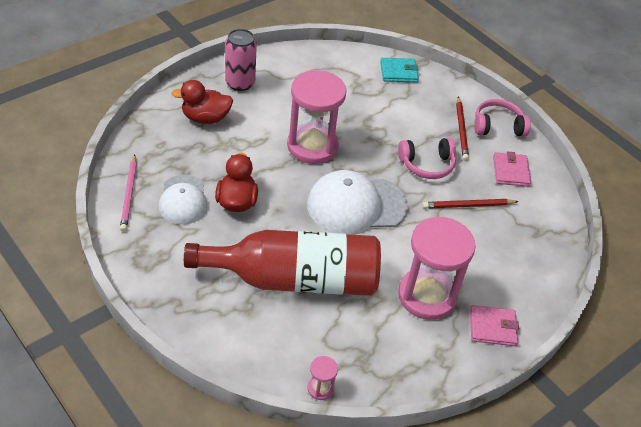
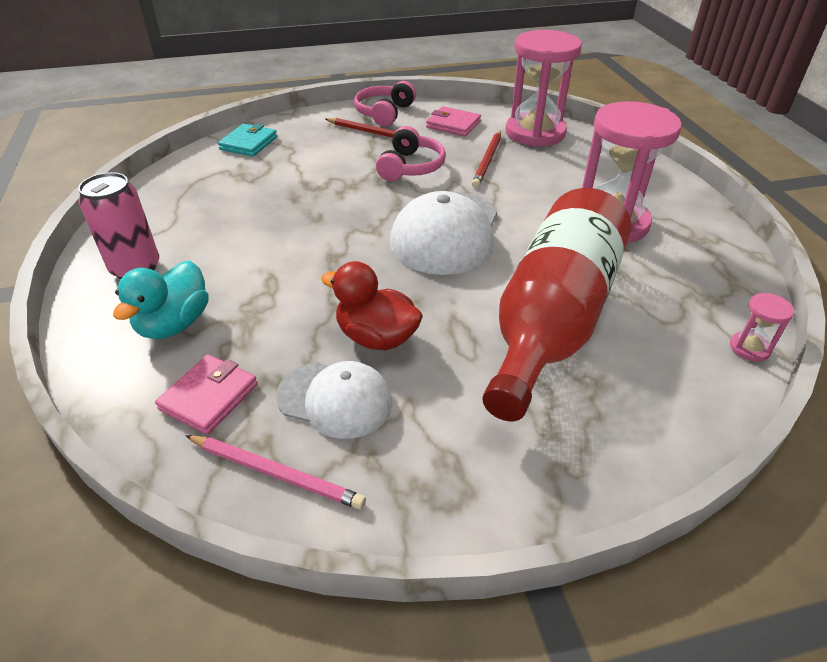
camera: 60 degrees left, 5 degrees down
red duck [171,80,233,124] -> turquoise duck [113,261,209,339]
pink hourglass [287,70,347,164] -> pink hourglass moved to [506,30,582,147]
pink wallet [470,305,519,346] -> pink wallet moved to [155,354,258,435]

